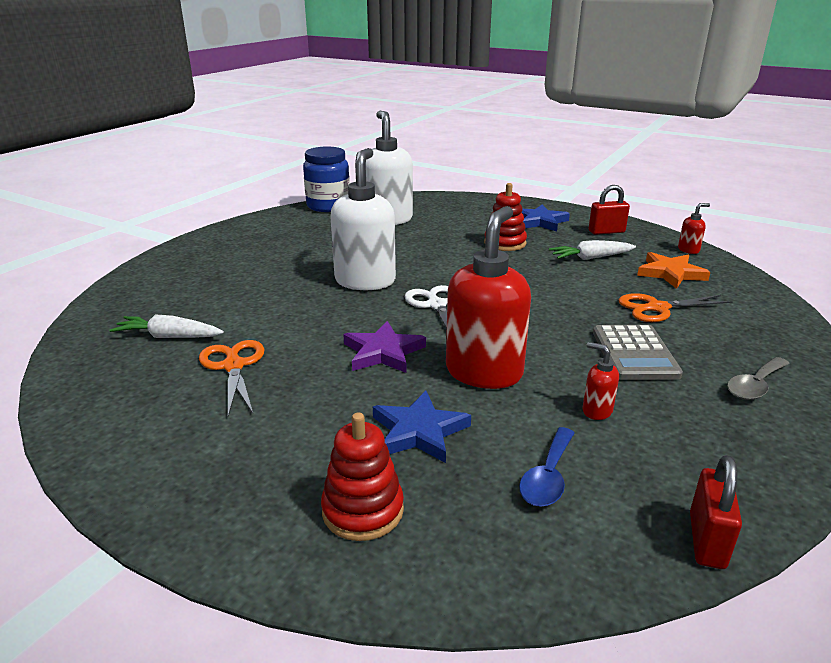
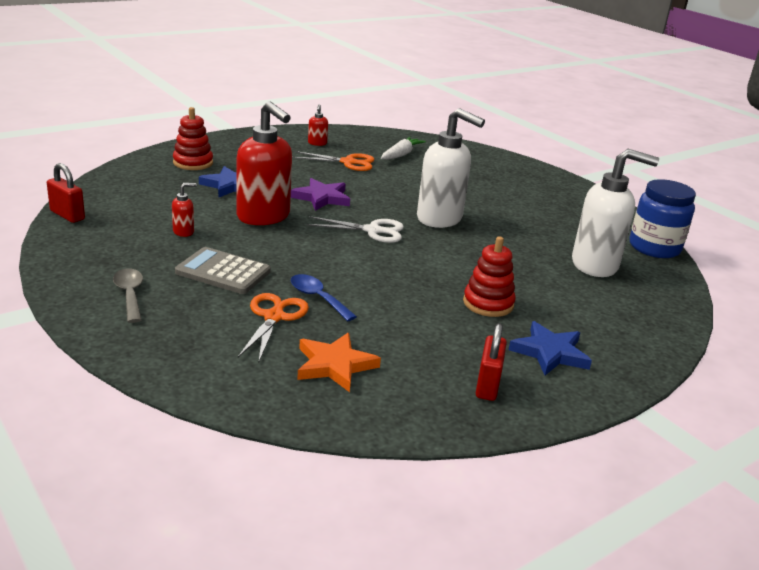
camera: 110 degrees right, 0 degrees up
blue spoon [519,427,575,507] -> blue spoon moved to [291,274,357,321]
white carrot [549,240,636,260] -> none
red soap dispenser [678,203,710,254] -> red soap dispenser moved to [308,105,328,146]

